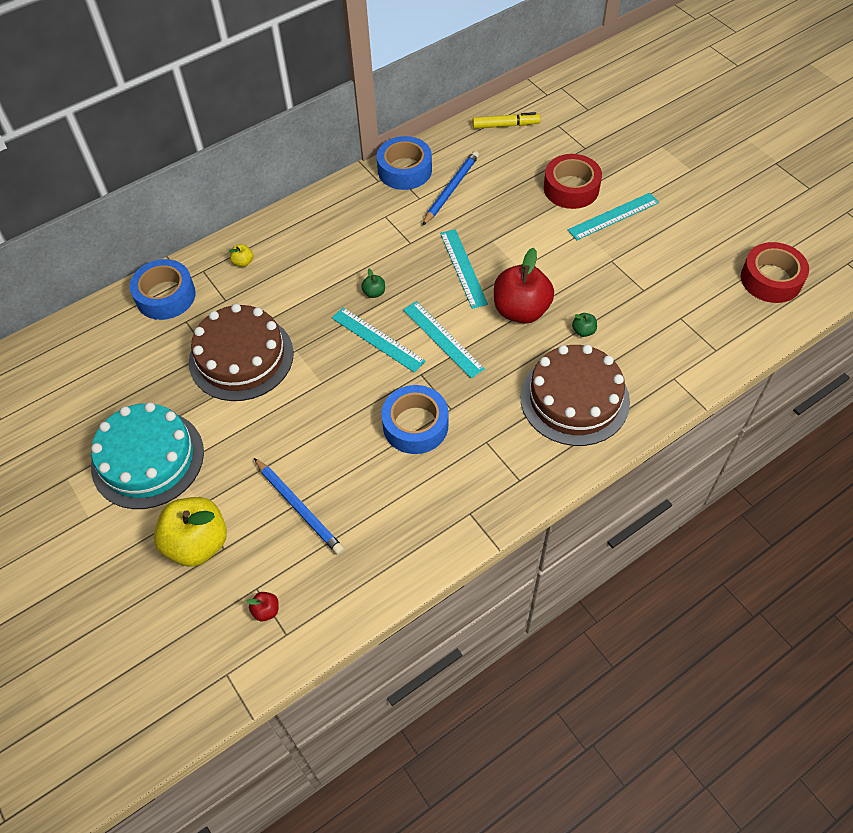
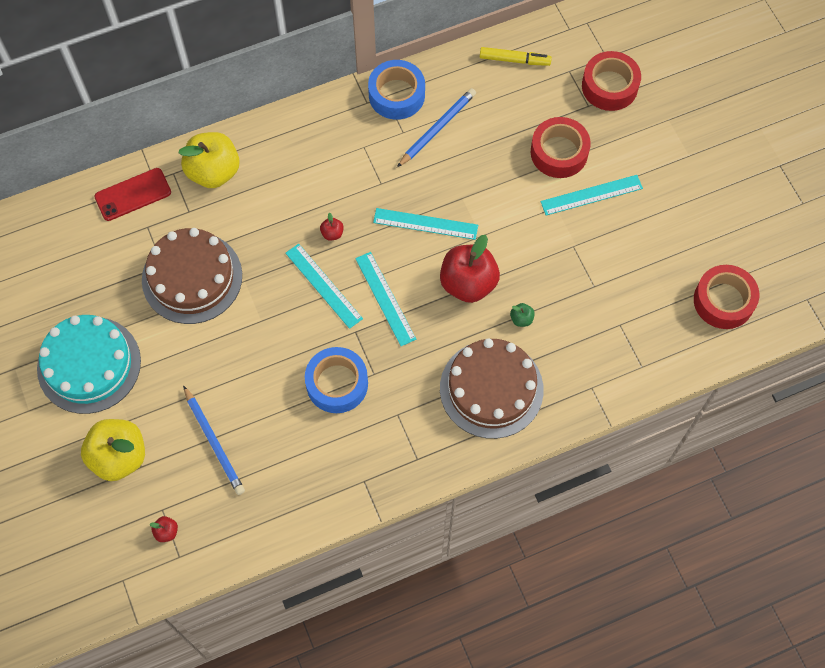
camera: 10 degrees right, 10 degrees up
blue tape [129,259,196,320] -> red phone [94,168,171,221]
yellow apple [229,244,254,267] -> yellow apple [178,132,240,188], size x2.45
green apple [361,269,385,298] -> red apple [320,212,344,240]
turquoise ruler [440,229,488,309] -> turquoise ruler turned 75 degrees counterclockwise [373,208,478,240]
none -> red tape [582,51,641,111]

